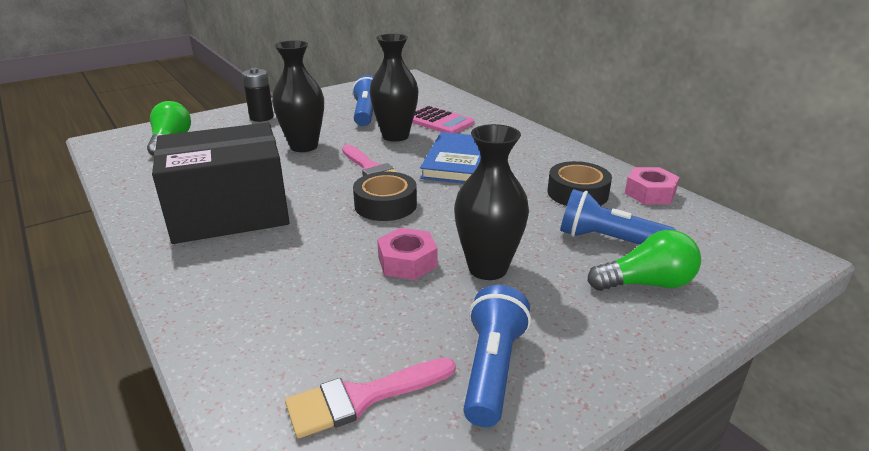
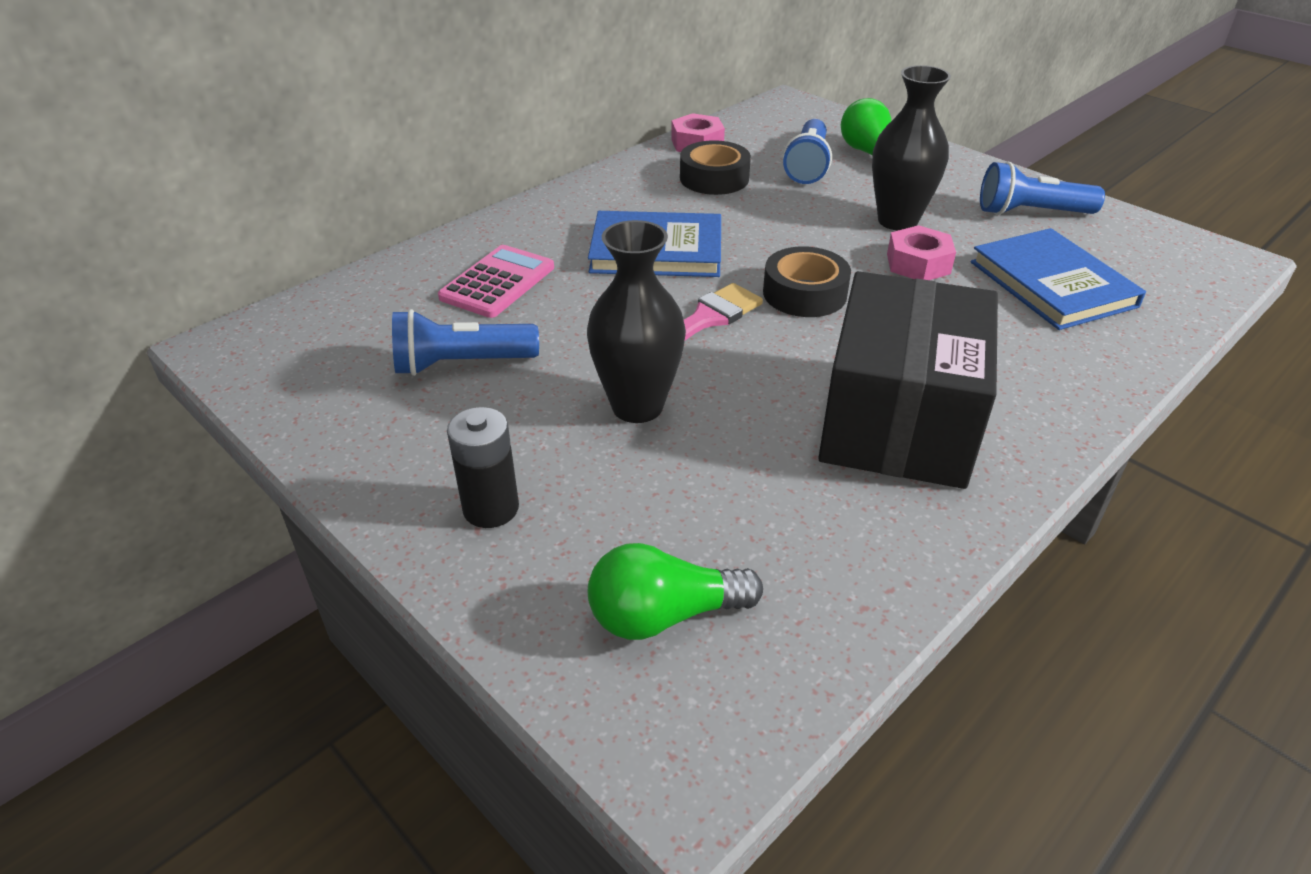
camera: 100 degrees left, 10 degrees up
black box [152,123,289,244] -> black box turned 45 degrees clockwise [818,271,998,489]
pink brush [285,358,456,438] -> none
black vase [369,34,418,142] -> none
none -> blue book [970,228,1146,330]

